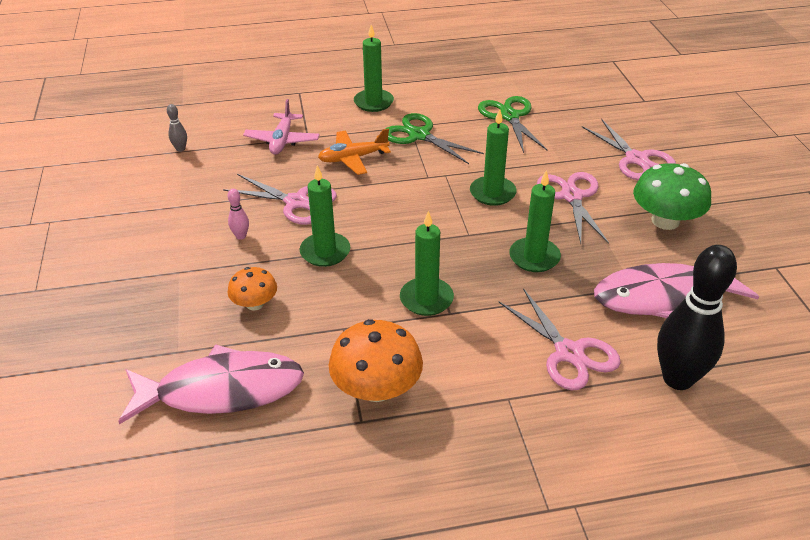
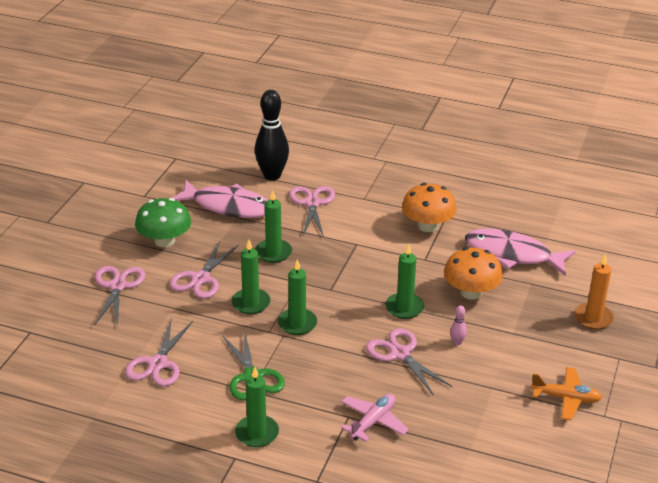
camera: 150 degrees left, 5 degrees down
grey bowling pin [167,104,187,152] -> none
orange mushroom [228,267,277,310] -> orange mushroom [444,247,503,300], size x1.70
orange plane [318,129,391,175] -> orange plane moved to [531,367,602,420]
green candle [400,211,454,316] -> green candle moved to [278,260,317,335]
green scissors [478,96,547,153] -> pink scissors [125,318,193,387]
none -> orange candle [574,254,614,330]

